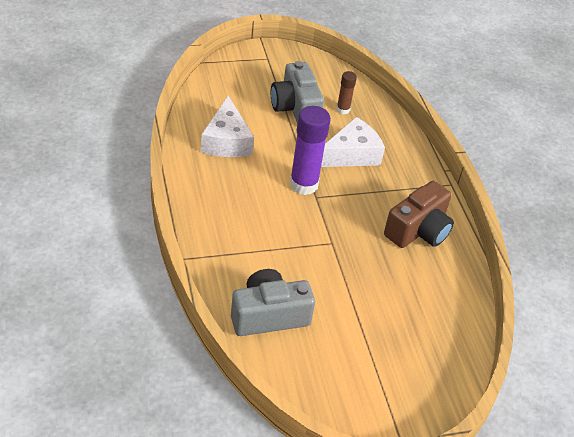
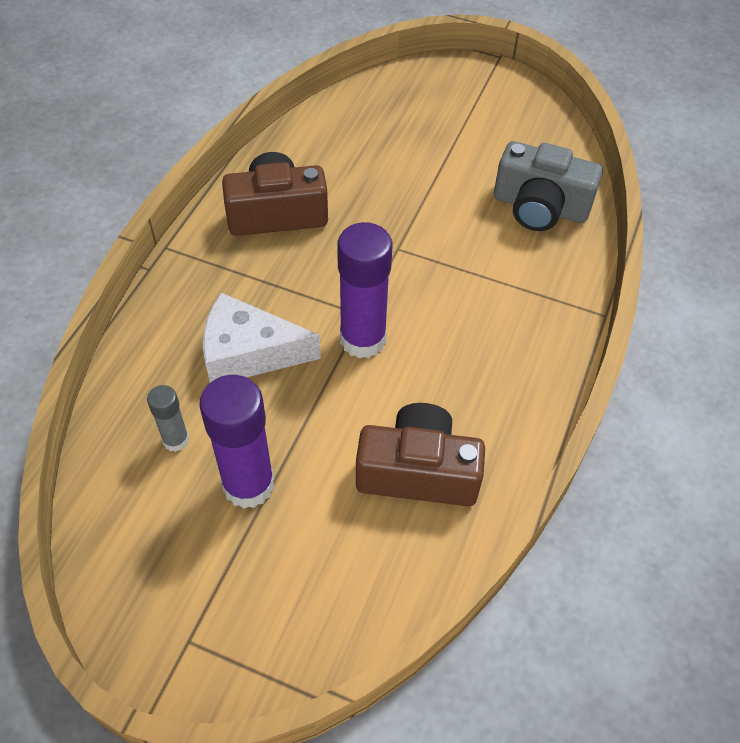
camera: 140 degrees left, 10 degrees up
white cheese [201,96,254,157] -> brown camera [356,403,485,506]
grey camera [271,61,324,123] -> purple glue stick [199,375,274,509]
brown glue stick [336,71,357,114] -> grey glue stick [147,385,189,452]

